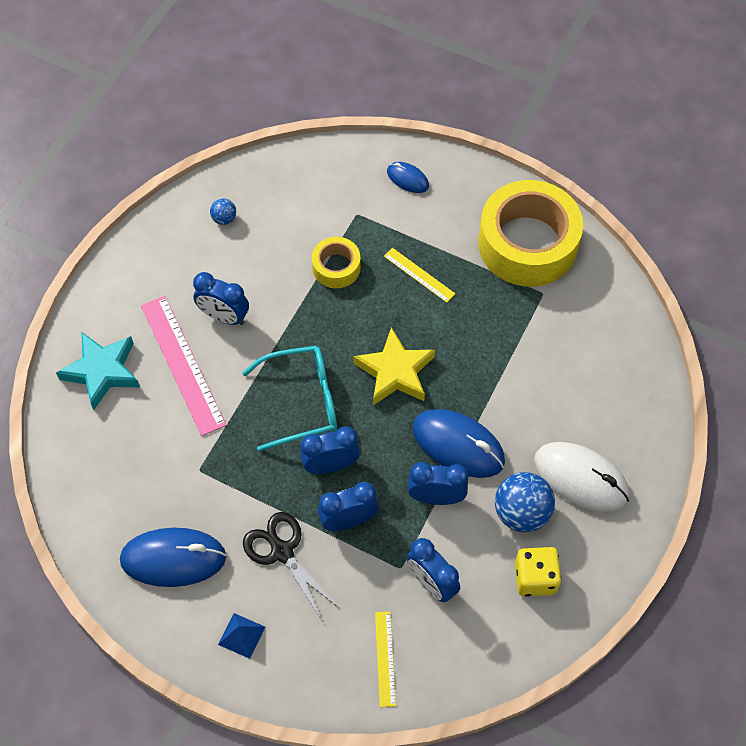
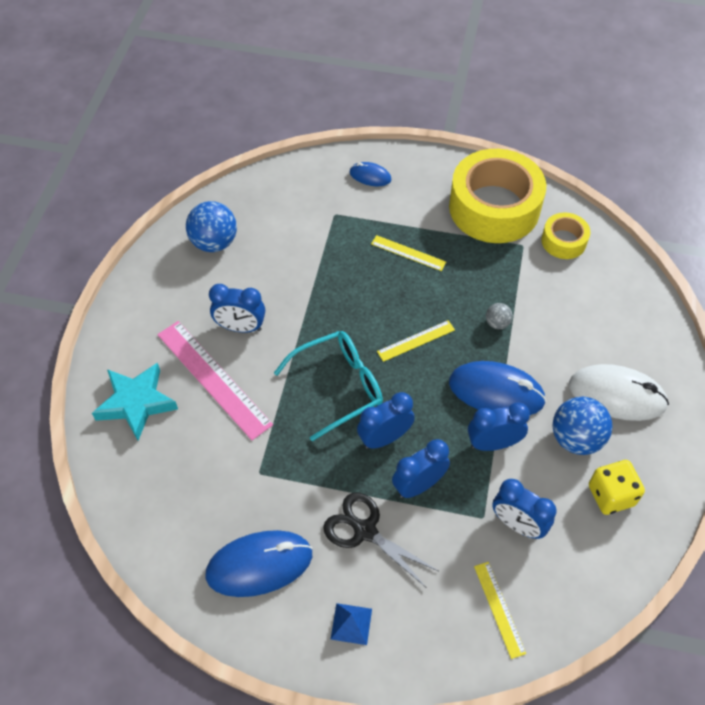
camera: 15 degrees left, 5 degrees down
blue ball [210,198,236,225] -> blue ball [186,201,237,252], size x2.00
yellow tape [312,237,361,288] -> yellow tape moved to [541,213,590,259]
yellow star [353,327,435,405] -> yellow ruler [377,320,455,362]
none -> grey ball [486,303,513,329]

